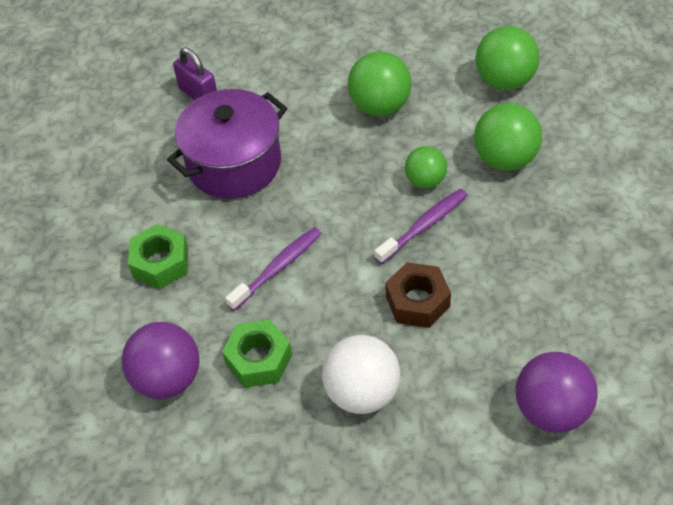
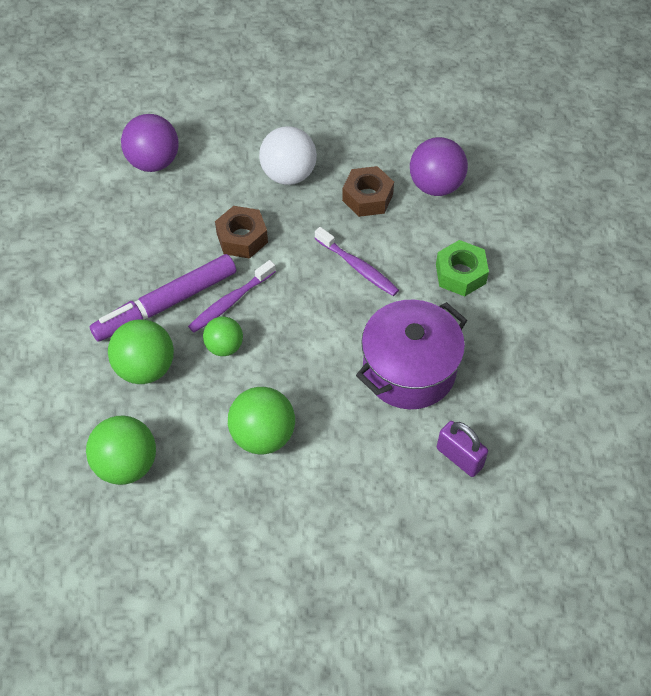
camera: 175 degrees right, 5 degrees up
green nut [222,319,292,388] -> brown nut [342,166,394,217]
purple toothbrush [225,227,322,311] -> purple toothbrush turned 90 degrees counterclockwise [314,227,399,296]
none -> purple marker [90,254,236,342]

